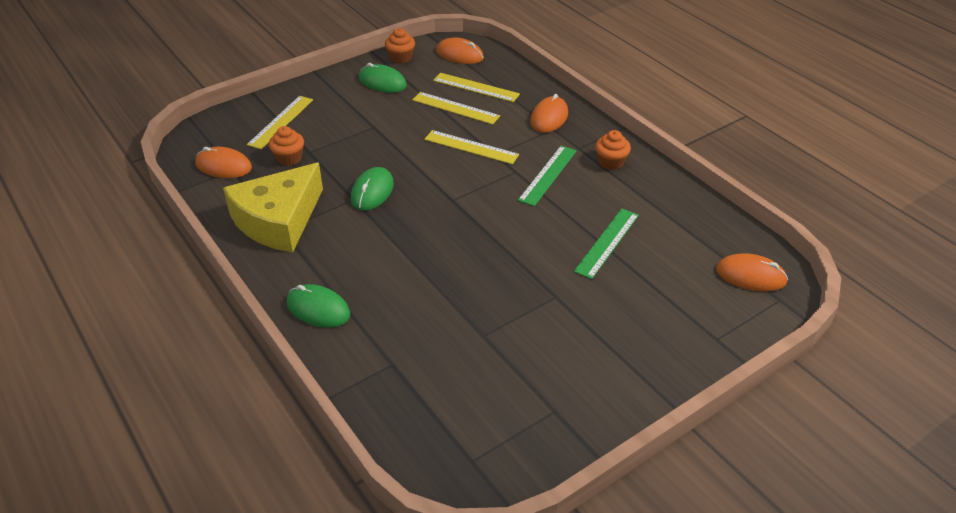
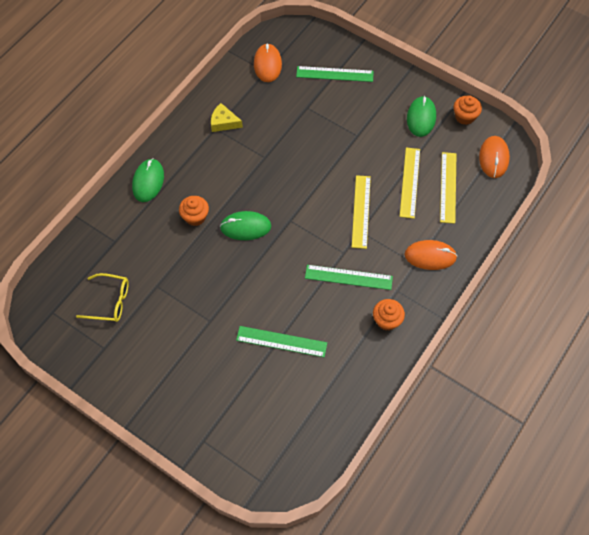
camera: 70 degrees right, 20 degrees up
yellow cheese [223,162,323,253] -> yellow cheese [211,103,243,132], size x0.43
yellow ruler [247,96,313,149] -> green ruler [296,66,374,82]
orange cupcake [269,126,304,166] -> orange cupcake moved to [179,196,209,226]
green mouse [351,167,394,210] -> green mouse moved to [220,211,271,240]
orange mouse [716,253,788,292] -> none
none -> yellow glasses [76,273,129,322]

